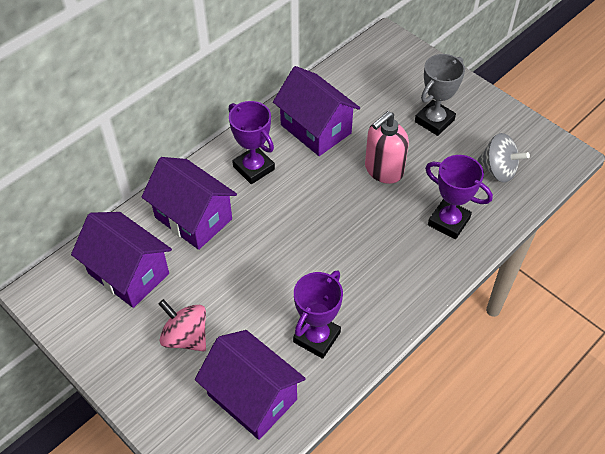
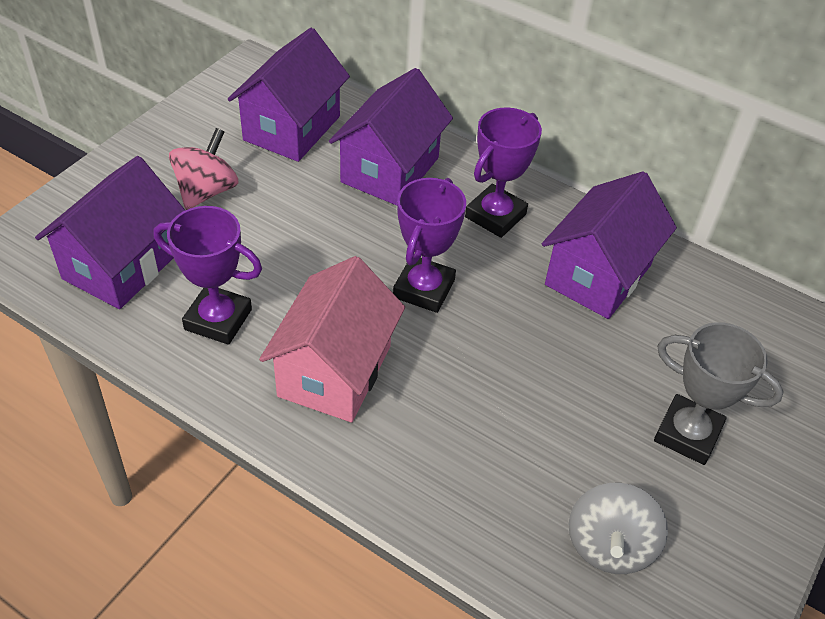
camera: 75 degrees right, 5 degrees down
pink soap dispenser [365,111,409,184] -> none
purple trophy [425,155,493,239] -> purple trophy moved to [393,178,466,313]
none -> pink house [259,256,405,422]

